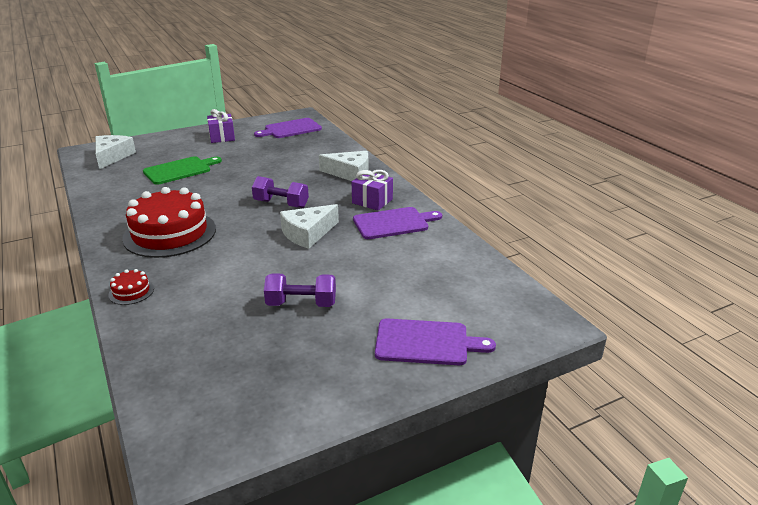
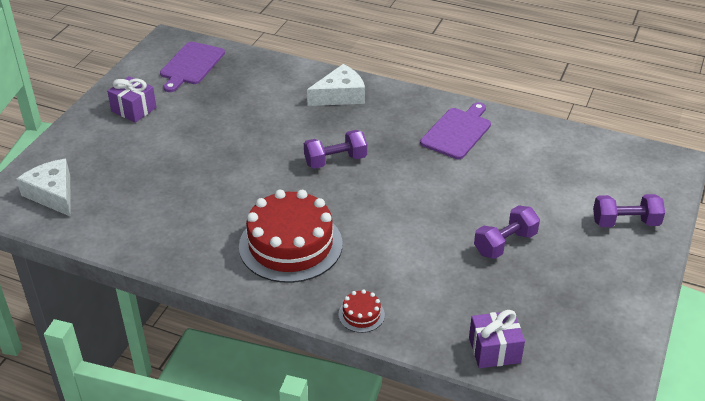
camera: 40 degrees left, 10 degrees up
green cutting board [143,156,222,185] -> none
white cheese [280,204,339,249] -> none
purple gift [352,170,393,210] -> purple gift moved to [469,310,525,368]
purple cutting board [375,318,496,365] -> purple dumbbell [593,194,665,227]

